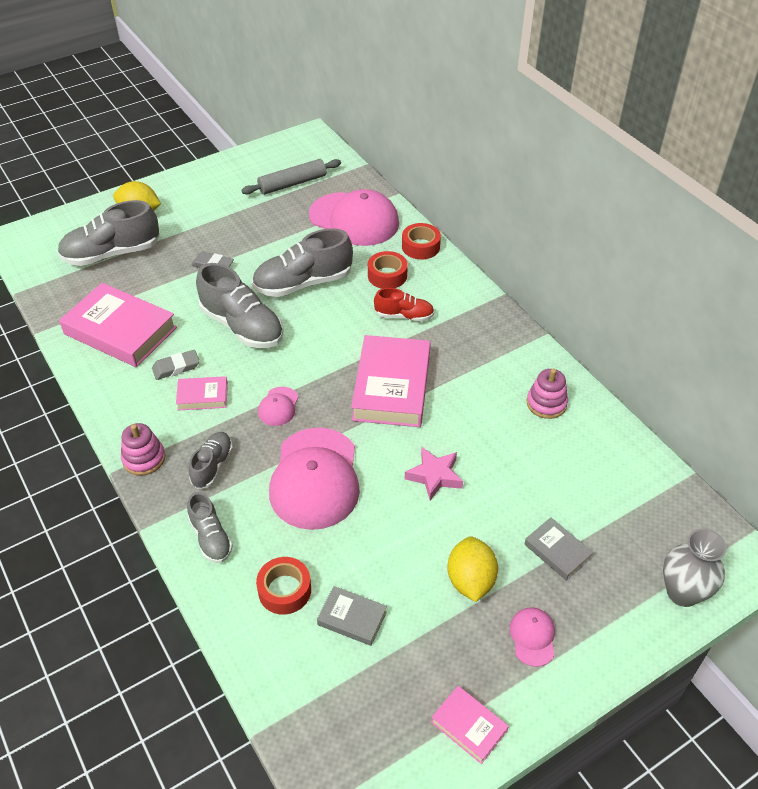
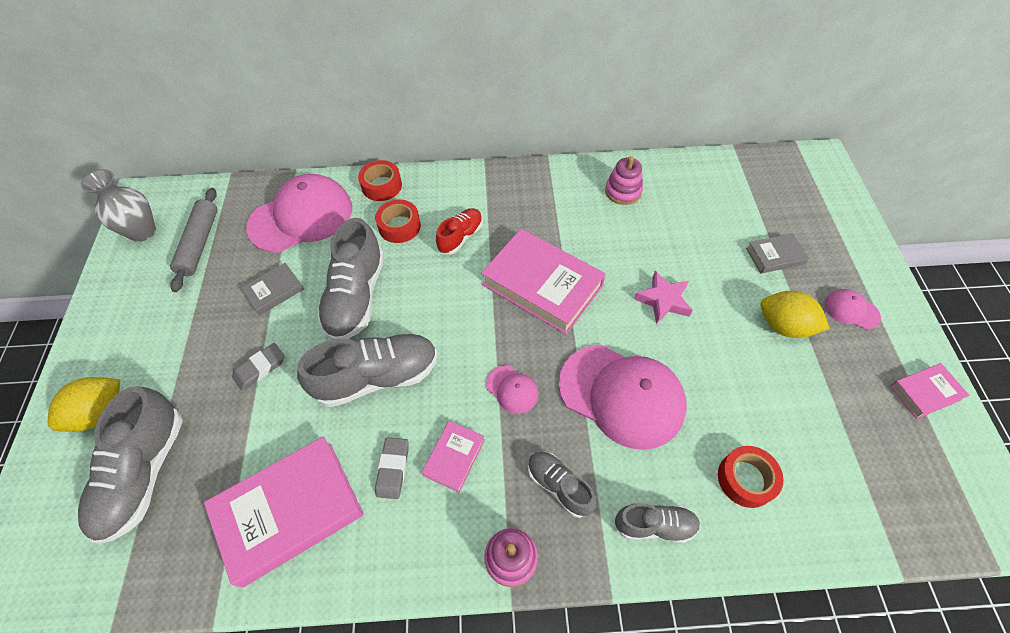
camera: 60 degrees left, 10 degrees up
grey book [317,586,387,646] -> grey book moved to [241,263,304,315]
grey vase [663,528,727,607] -> grey vase moved to [81,169,156,242]

